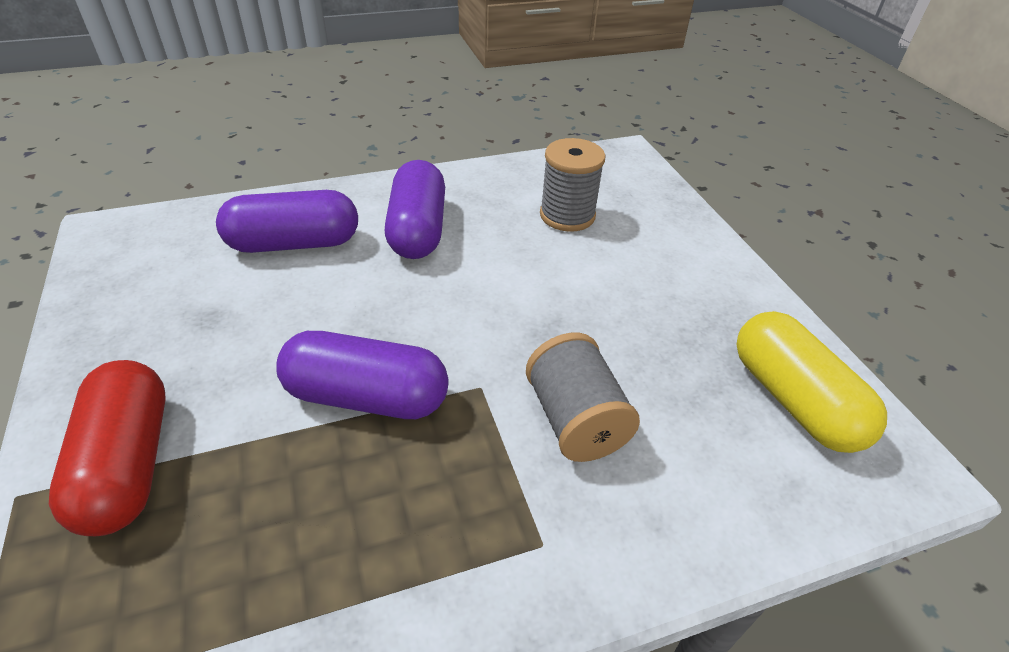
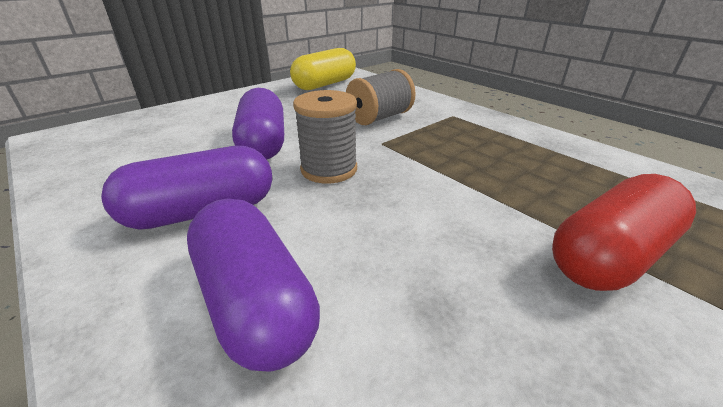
camera: 110 degrees left, 10 degrees down
purple capsule [276,331,449,419] -> purple capsule moved to [232,88,284,159]
grey spool [540,138,605,232] -> grey spool moved to [293,90,357,184]

